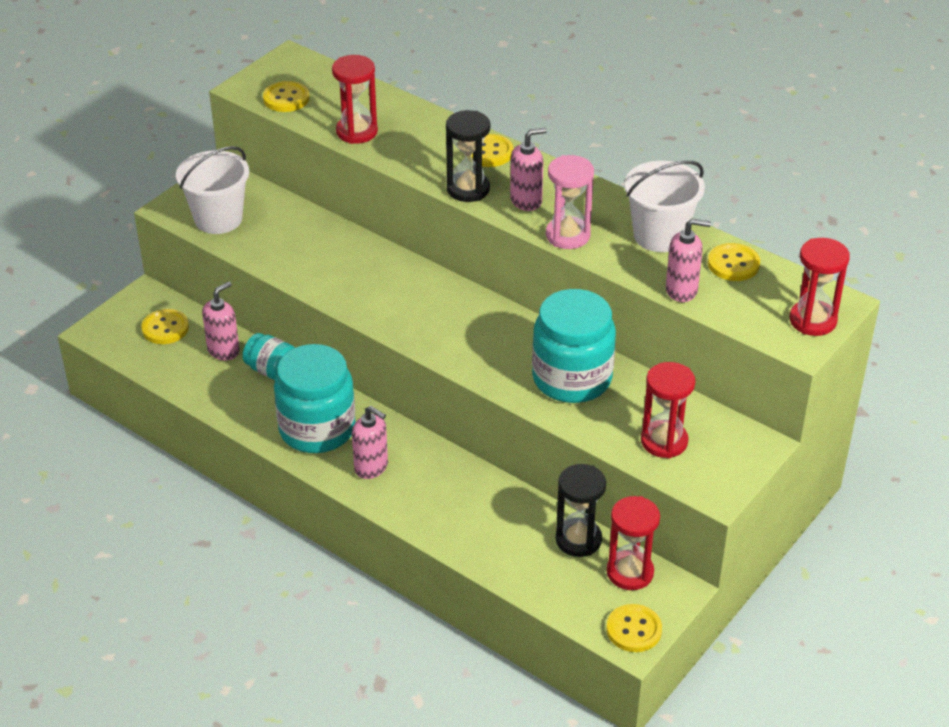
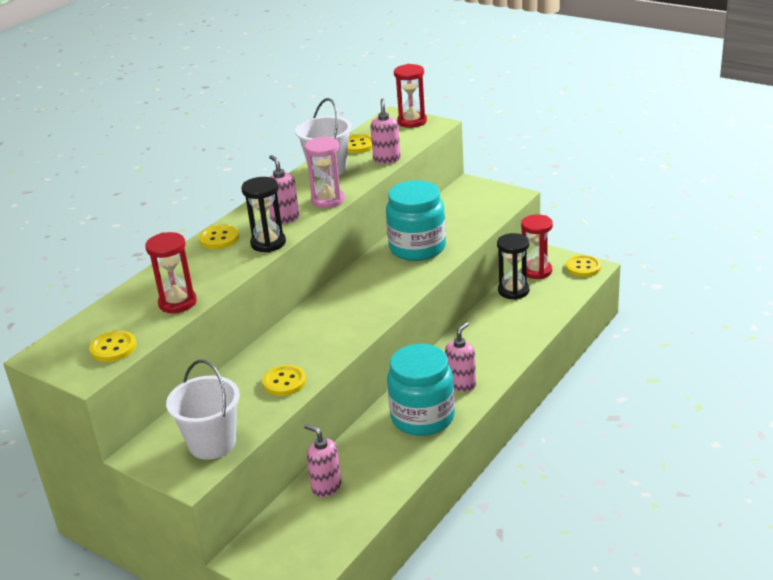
camera: 90 degrees left, 10 degrees down
yellow button [141,309,189,344] -> yellow button moved to [262,365,306,396]
turquoise jar [243,333,295,380] -> none
red hourglass [641,362,695,458] -> none

